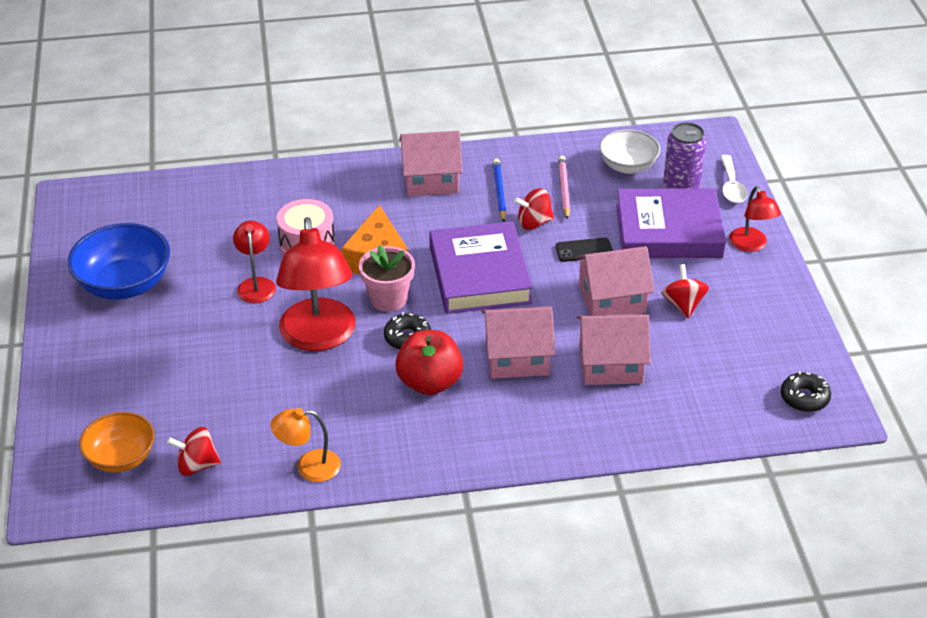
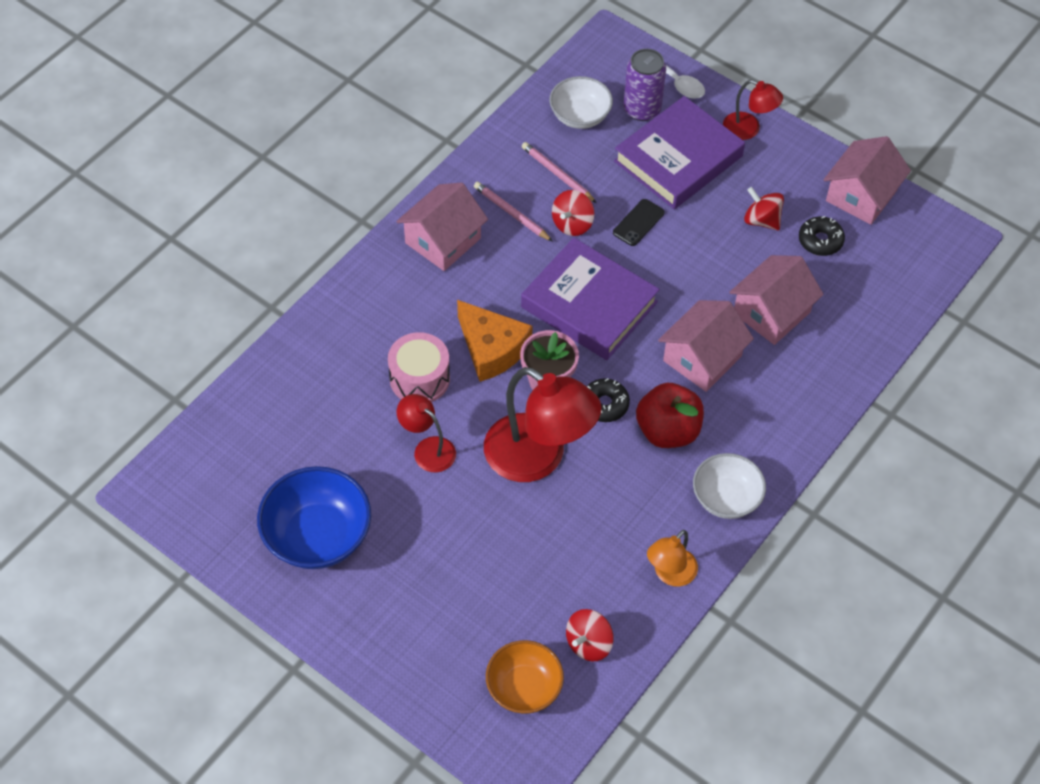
camera: 45 degrees left, 15 degrees up
blue pencil [493,159,506,222] -> pink pencil [474,182,553,242]
pink house [575,246,655,315] -> pink house moved to [824,136,911,225]
black donut [781,371,831,412] -> black donut moved to [799,216,845,256]
none -> white bowl [693,453,766,519]

